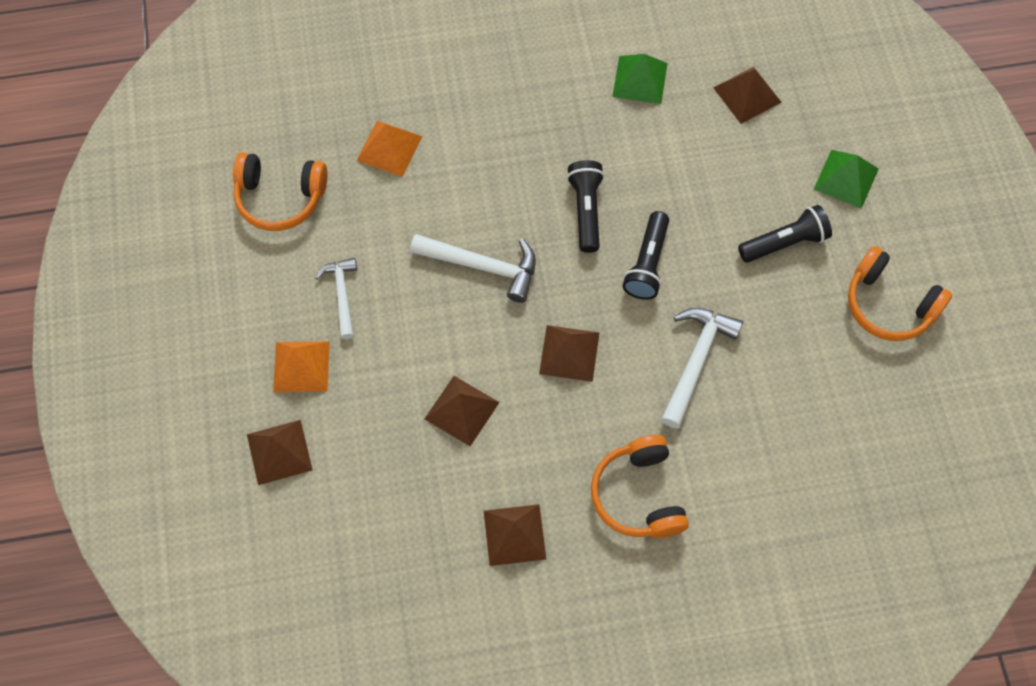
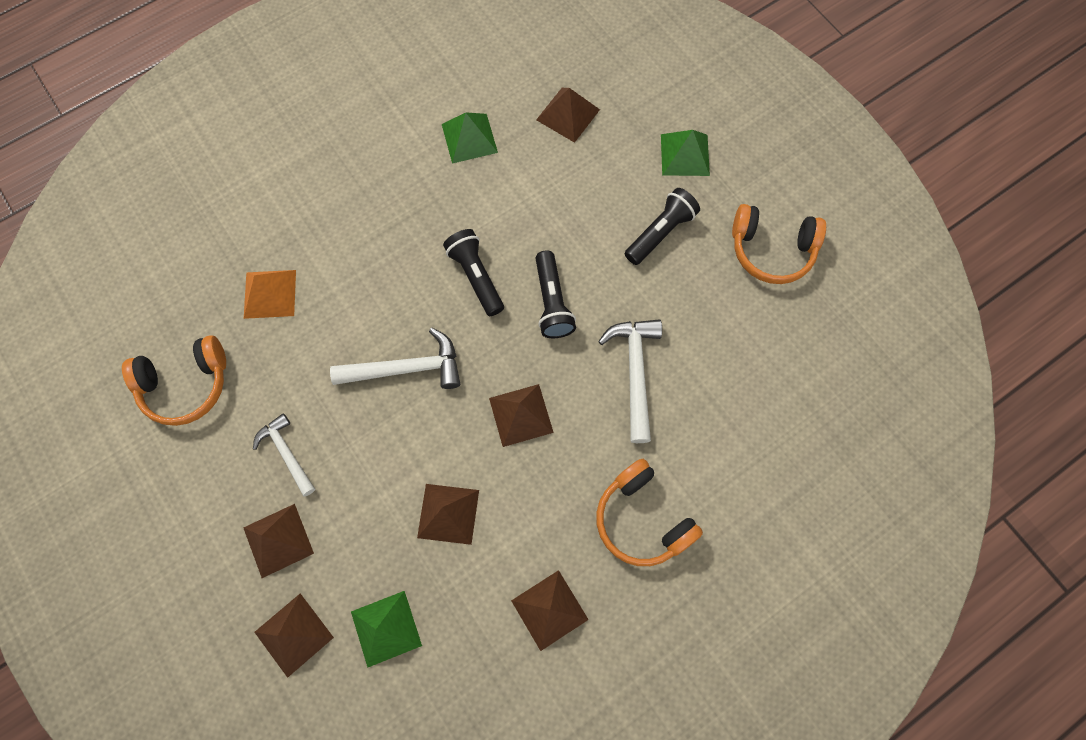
camera: 25 degrees left, 5 degrees up
orange pyramid [273,341,330,392] -> brown pyramid [244,504,314,578]
none -> green pyramid [351,591,422,668]

